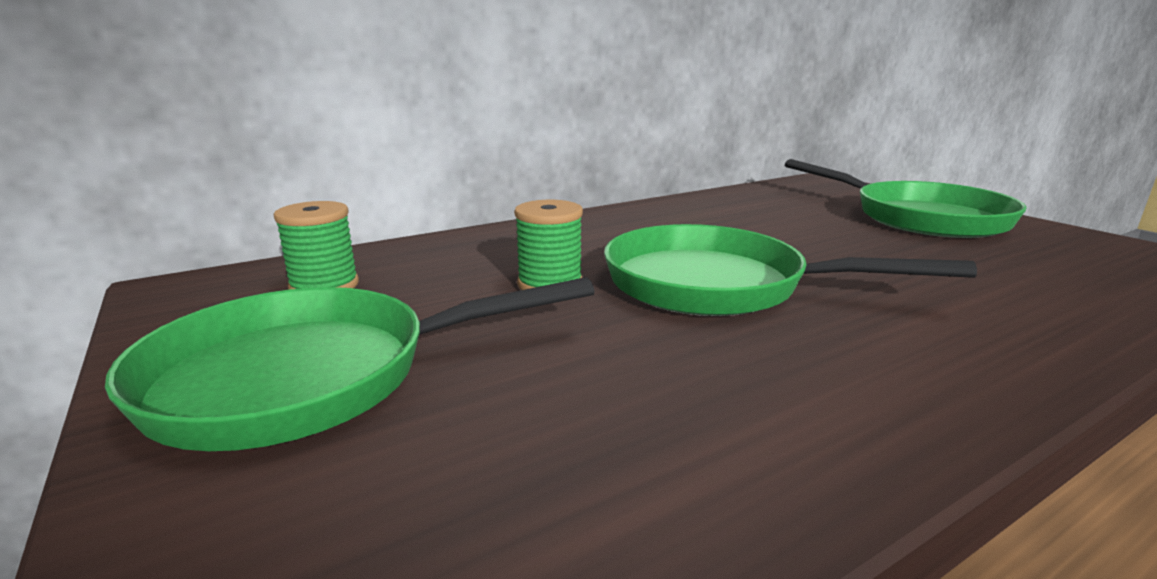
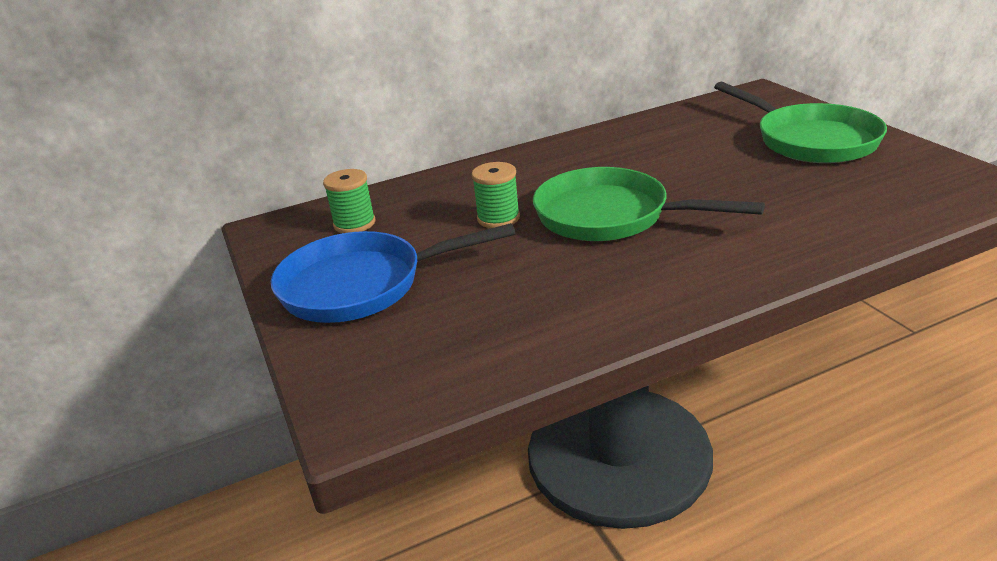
camera: 10 degrees right, 10 degrees up
green pan [105,277,595,451] -> blue pan [271,223,516,323]

